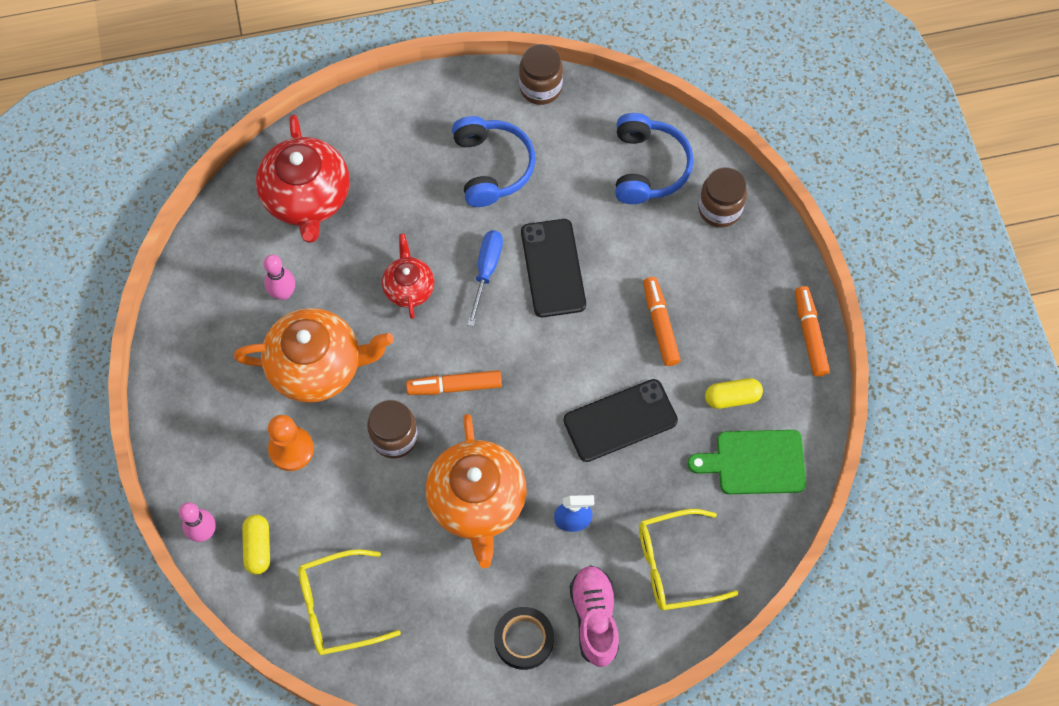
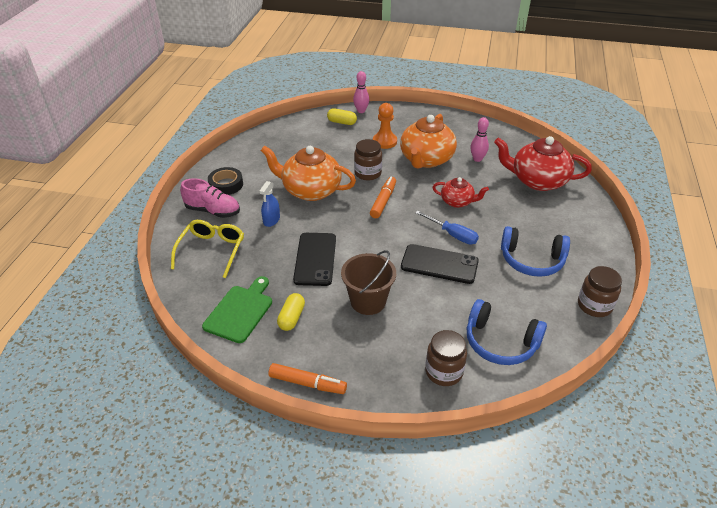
camera: 115 degrees right, 25 degrees down
yellow glasses [298,549,401,655] -> none
orange marker [643,277,681,366] -> brown bucket [341,250,396,315]

